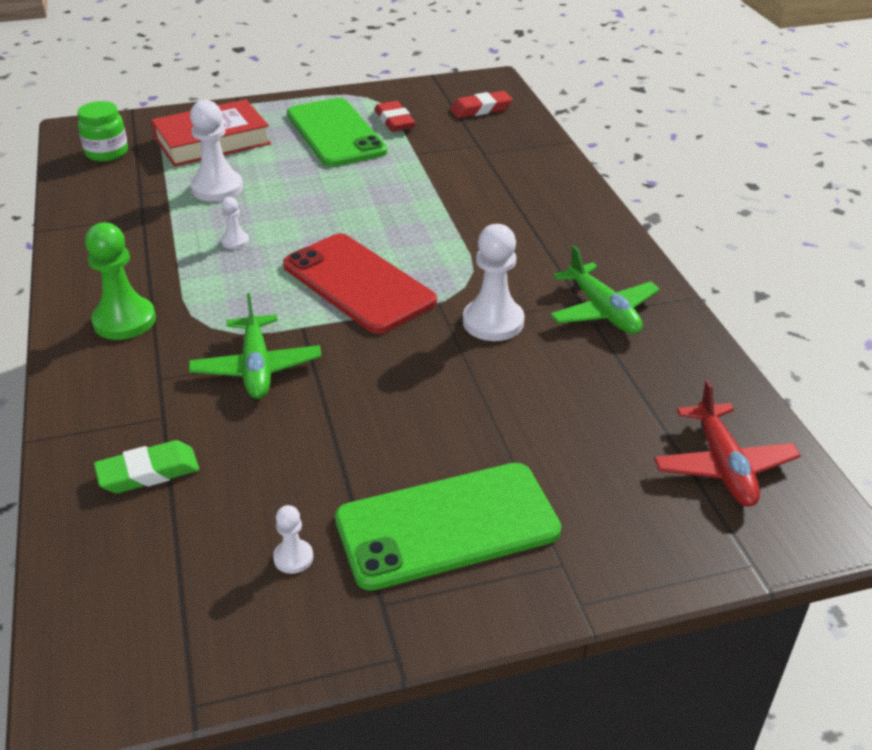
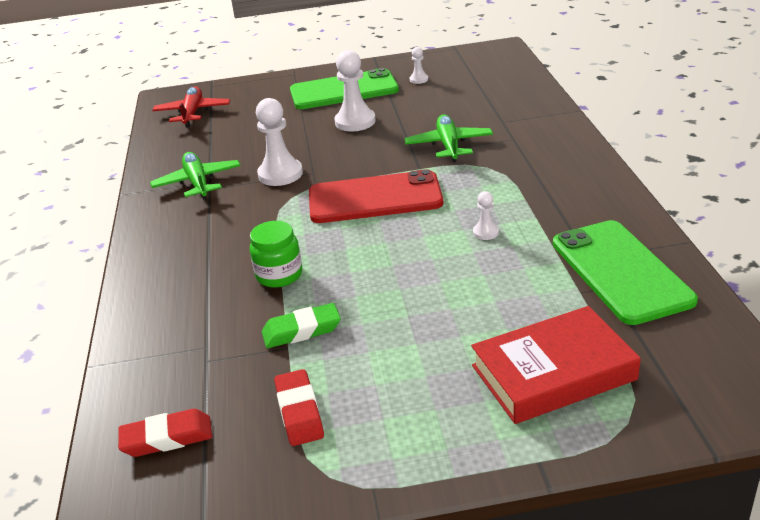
camera: 170 degrees left, 5 degrees down
green jar [77,101,128,162] -> green jar moved to [250,221,302,288]
green pawn [85,223,156,340] -> none
green eraser [94,440,199,493] -> green eraser moved to [262,303,341,348]
white pawn [190,100,243,202] -> white pawn moved to [335,50,376,132]
red phone [283,234,437,334] -> red phone turned 60 degrees counterclockwise [309,169,443,223]
green phone [287,98,387,167] -> green phone moved to [553,220,698,325]

